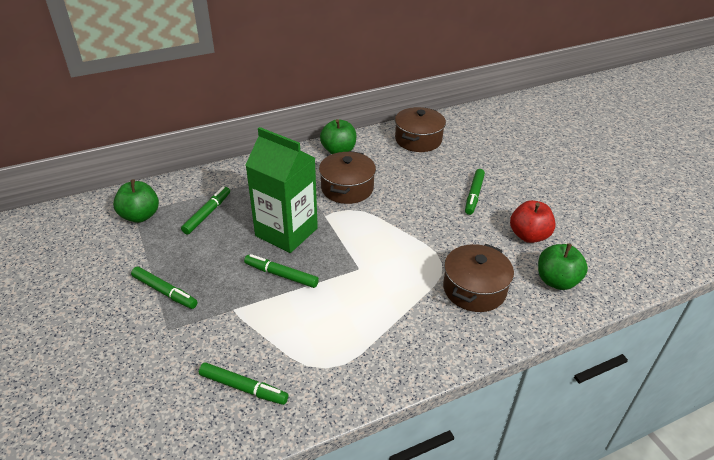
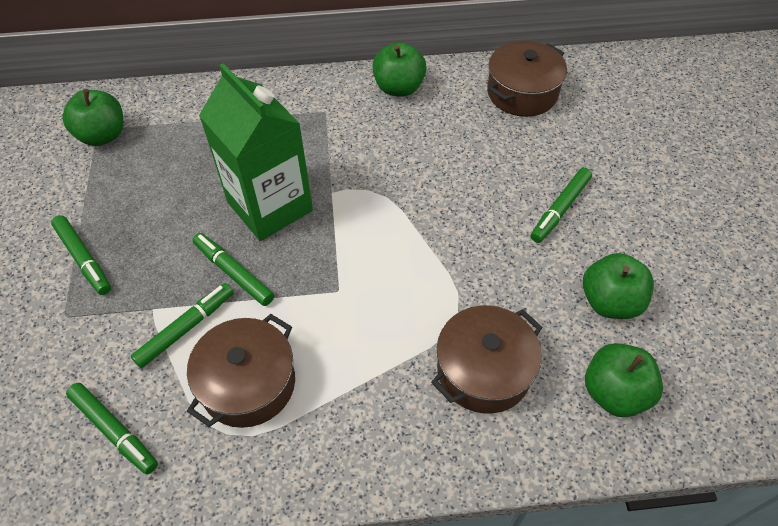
camera: 20 degrees right, 15 degrees up
green marker [181,187,230,235] -> green marker moved to [131,283,233,368]
brown pot [319,151,376,204] -> brown pot moved to [187,314,295,428]
red apple [510,200,556,243] -> green apple [583,253,654,319]

